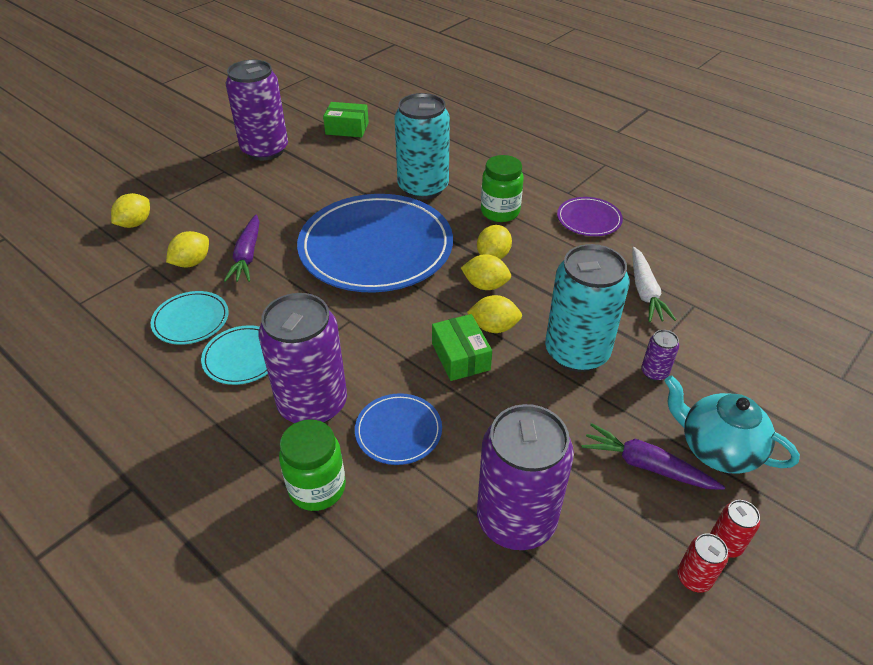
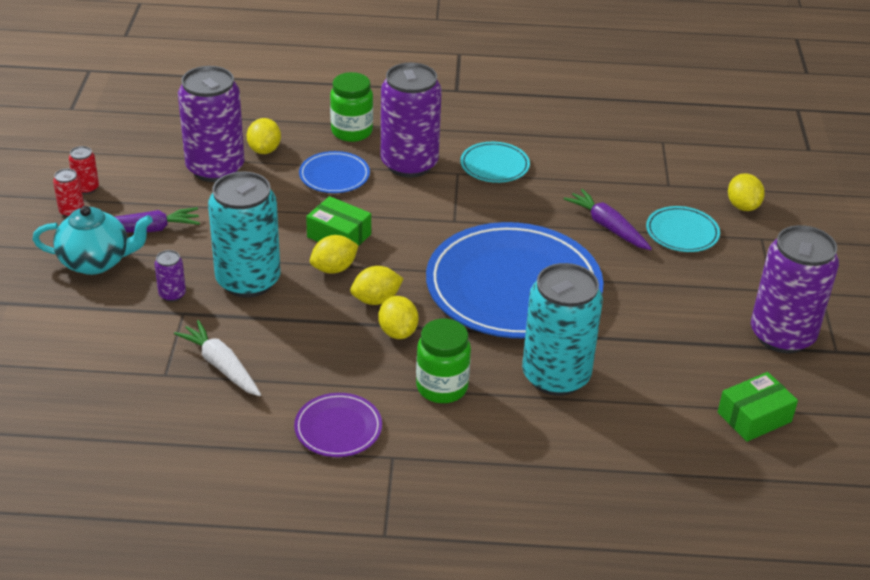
camera: 140 degrees right, 5 degrees down
turquoise plate [151,291,229,345] -> turquoise plate moved to [646,206,720,252]
yellow lemon [166,231,209,268] -> yellow lemon moved to [247,118,281,154]

